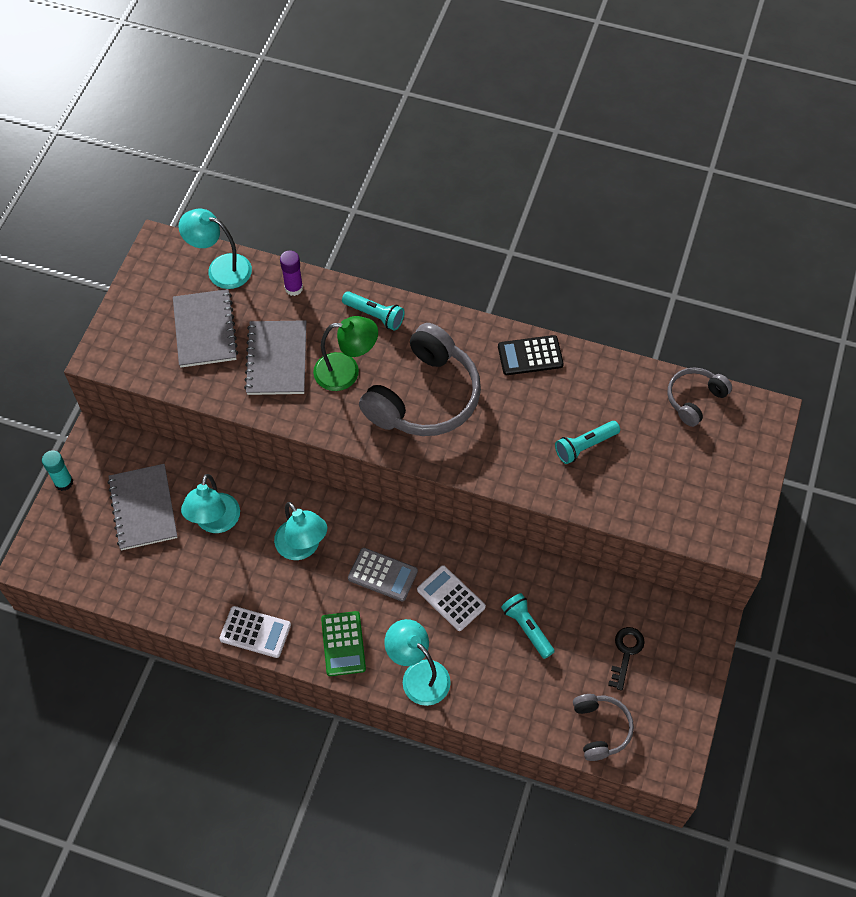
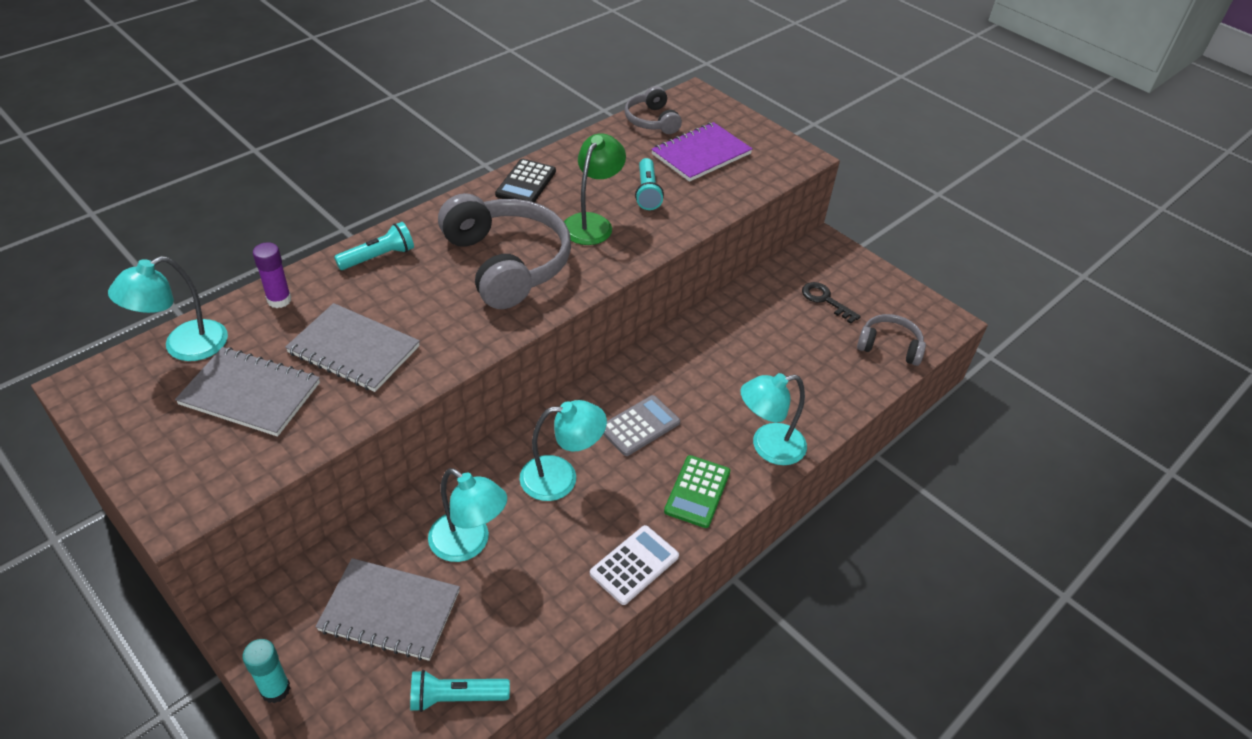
camera: 65 degrees left, 15 degrees down
green lamp [313,316,378,391] -> green lamp moved to [564,133,626,245]
green calculator [321,611,366,676] -> green calculator turned 90 degrees clockwise [664,455,730,528]
white calculator [417,565,486,631] -> none
turquoise flashlight [501,593,555,659] -> turquoise flashlight moved to [410,670,510,712]
none -> purple notebook [651,122,753,182]

